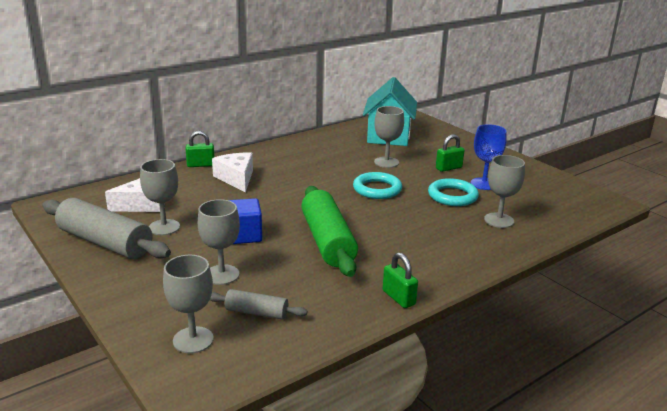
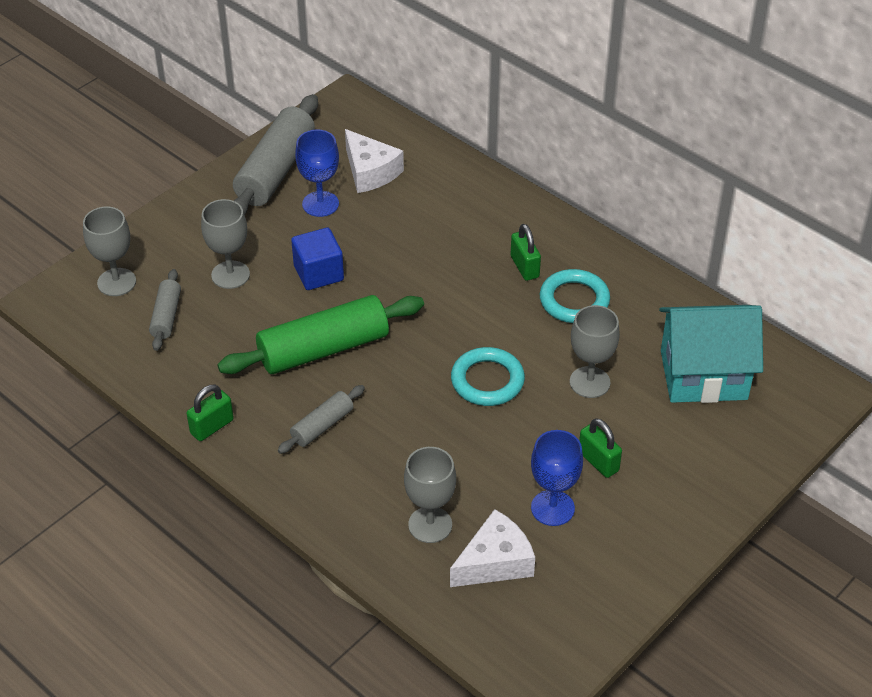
camera: 80 degrees right, 20 degrees up
grey goblet [140,159,180,235] -> blue goblet [295,129,339,217]
green padlock [186,131,215,167] -> green padlock moved to [511,224,541,281]
white cheese [212,153,253,192] -> white cheese moved to [450,509,535,587]
turquoise ring [428,178,479,206] -> turquoise ring moved to [540,269,610,323]
none -> grey rolling pin [278,385,365,454]

